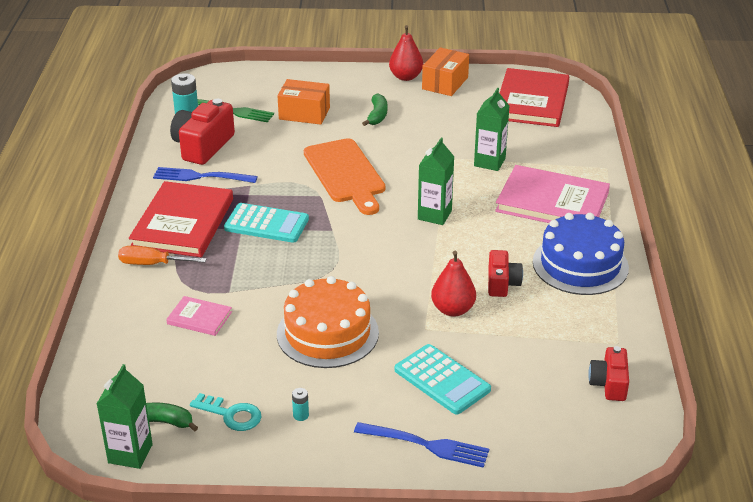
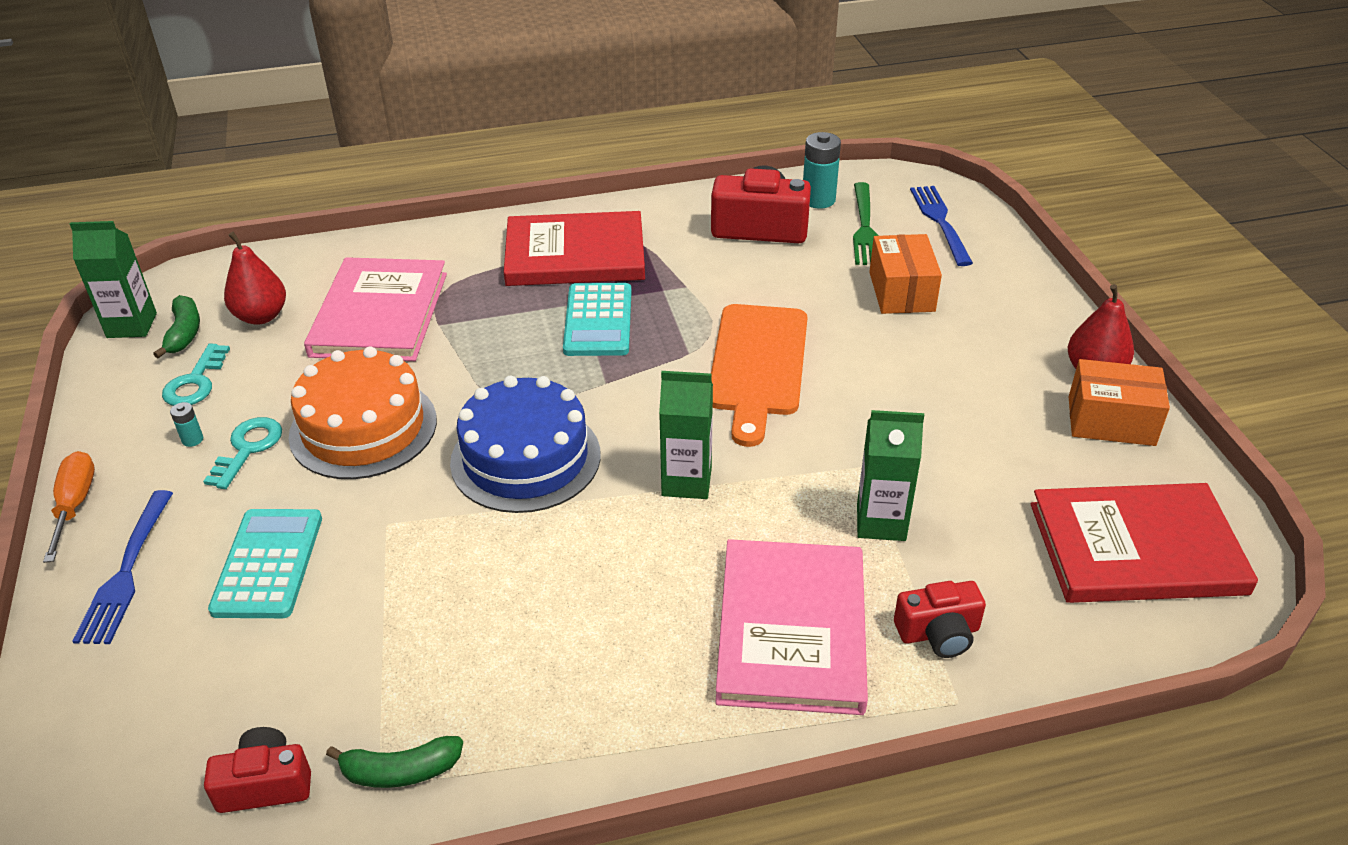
camera: 75 degrees right, 5 degrees up
orange screwdriver [118,246,206,265] -> orange screwdriver moved to [43,451,95,563]
blue fork [153,167,258,183] -> blue fork moved to [910,186,973,266]
pink book [166,296,232,336] -> pink book [304,257,447,361], size x2.08
orange cutting board [304,138,385,215] -> orange cutting board turned 45 degrees counterclockwise [711,304,808,447]
green banana [362,93,387,126] -> green banana moved to [326,736,463,788]
turquoise calculator [395,344,491,414] -> turquoise calculator turned 150 degrees clockwise [208,509,322,618]
red pear [431,251,476,317] -> red pear moved to [224,232,286,325]
red camera [488,250,523,297] -> red camera moved to [894,581,986,658]
blue cake [533,213,629,295] -> blue cake moved to [450,376,601,513]
none -> turquoise key [203,417,282,489]

